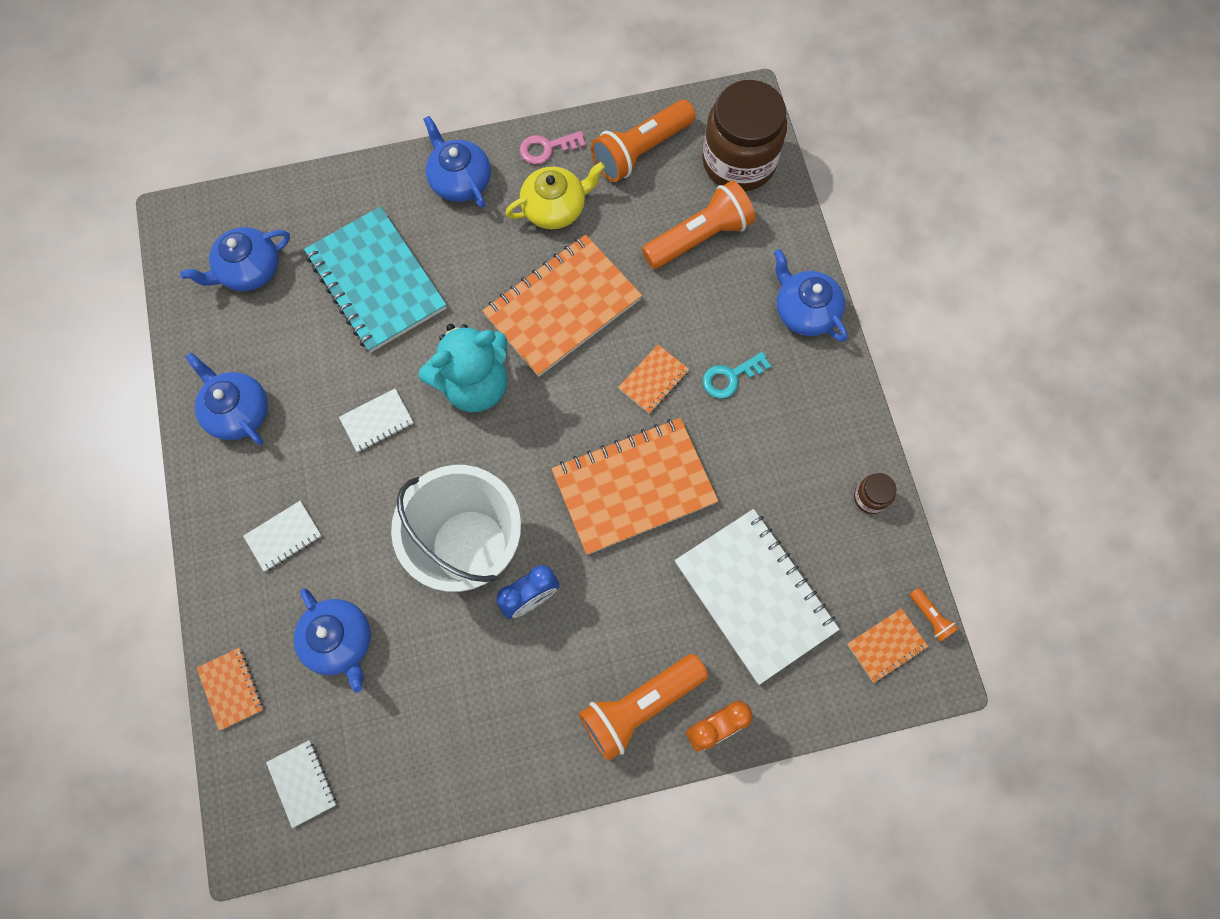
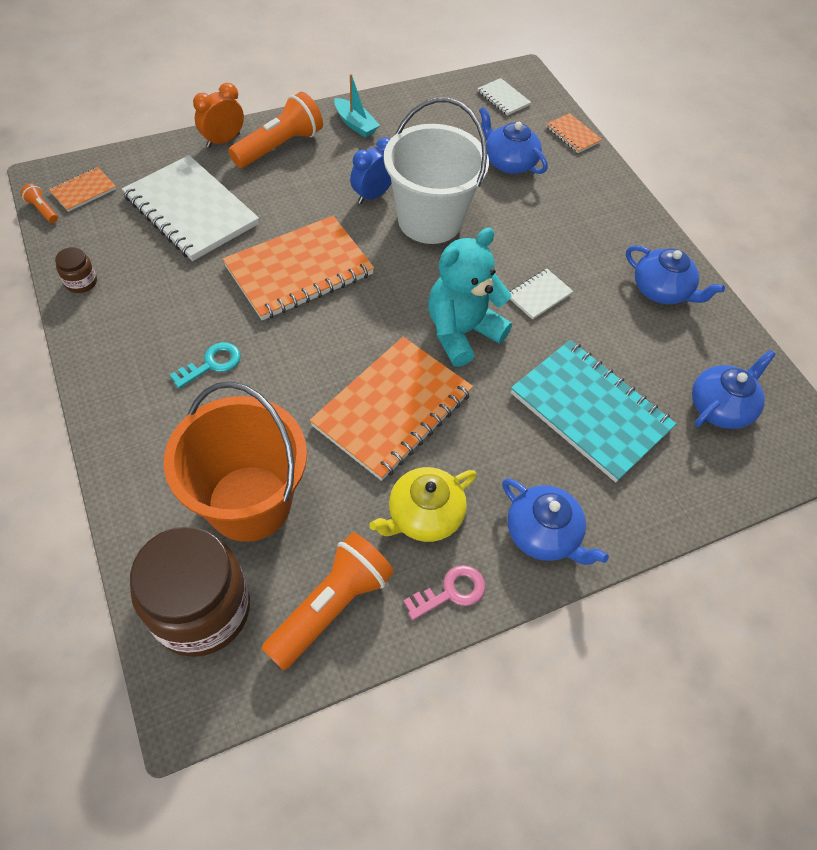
camera: 165 degrees right, 15 degrees down
white notebook [243,501,322,572] -> none
orange notebook [618,345,689,414] -> none
orange flashlight [642,180,755,269] -> orange bucket [164,381,307,542]
blue teapot [774,249,848,342] -> none
none -> turquoise boat [334,74,380,138]

